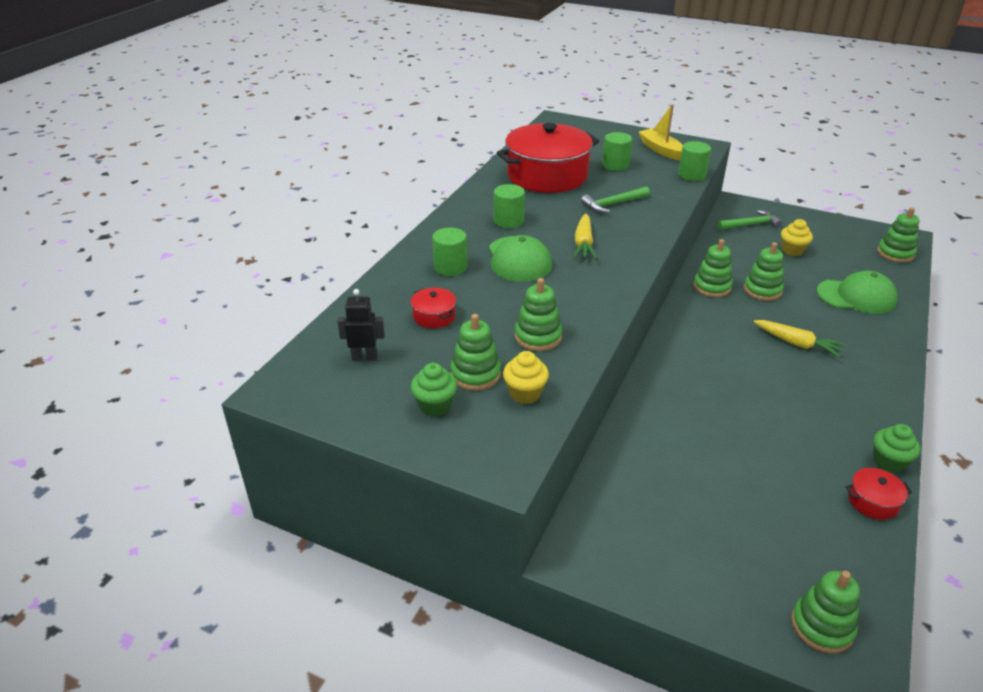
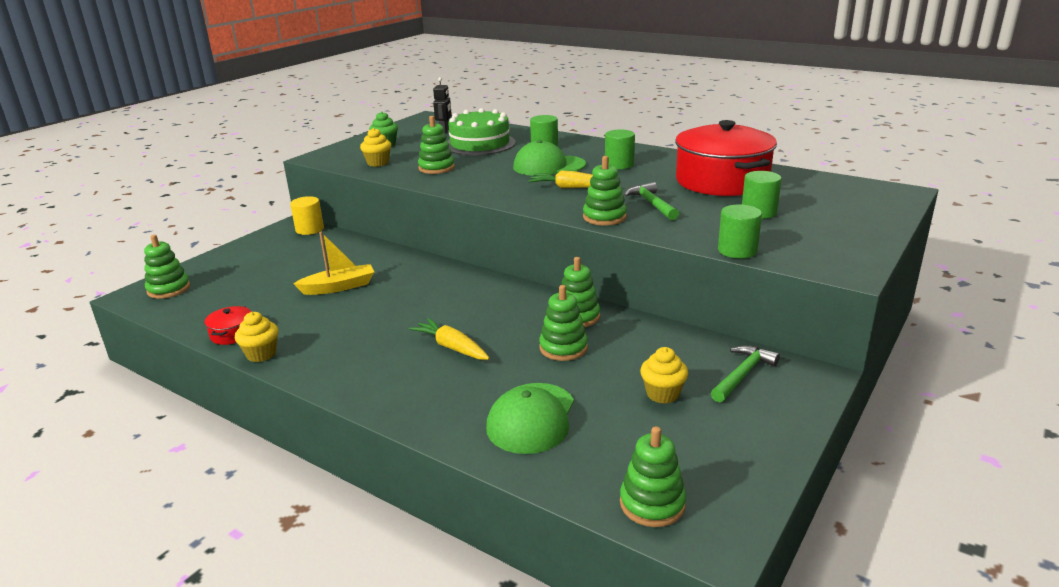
camera: 100 degrees right, 10 degrees down
red pot [411,287,456,328] -> green cake [448,108,516,155]
green stacking toy [450,314,501,391] -> green stacking toy moved to [583,156,627,226]
yellow boat [639,104,683,161] -> yellow boat moved to [293,232,374,295]
green hammer [717,210,782,230] -> green hammer turned 135 degrees counterclockwise [711,345,780,403]
yellow carrot [753,320,846,357] -> yellow carrot turned 90 degrees clockwise [409,318,490,360]
green cupcake [873,424,921,473] -> yellow cupcake [235,312,278,362]
none -> yellow cylinder [290,196,324,235]

